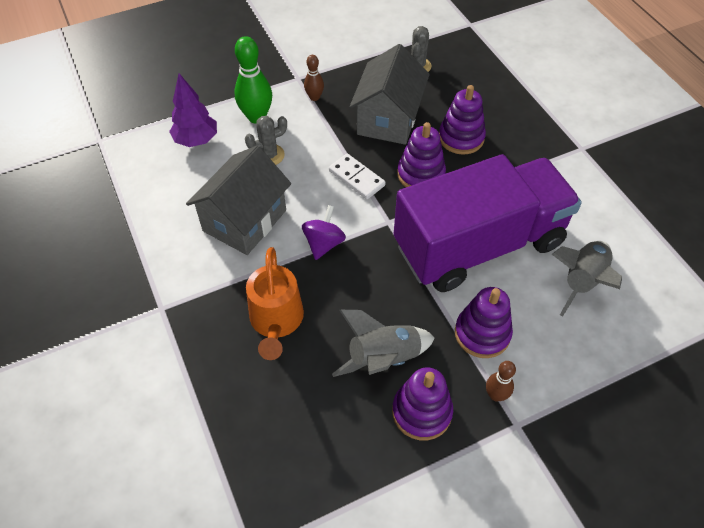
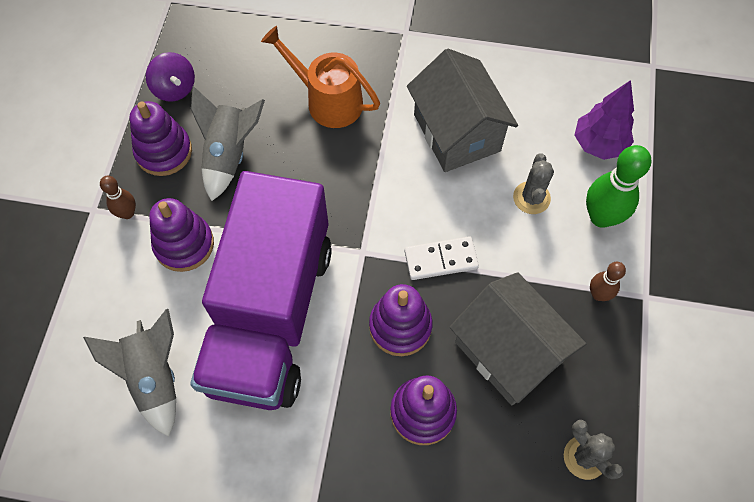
camera: 125 degrees right, 10 degrees up
purple spinning top [302,205,346,260] -> purple spinning top moved to [146,52,195,102]

